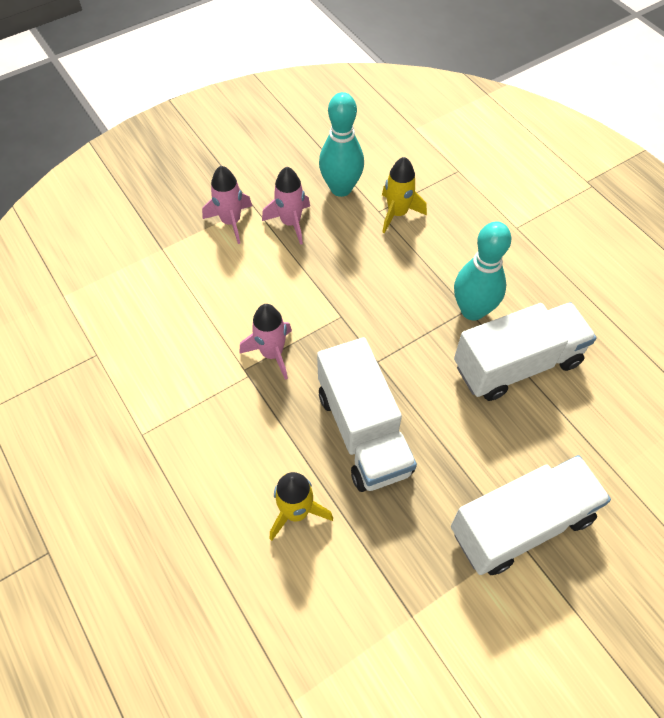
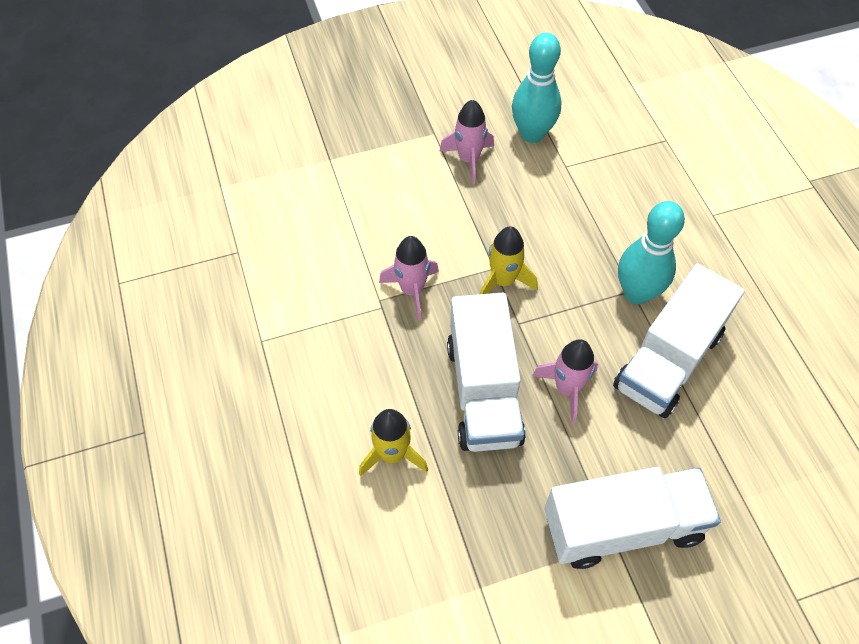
camera: 15 degrees right, 0 degrees up
pink rocket [202,166,252,244] -> pink rocket moved to [532,339,598,423]
yellow rocket [382,157,427,234] -> yellow rocket moved to [480,226,538,294]
white truck [454,302,597,401] -> white truck turned 135 degrees clockwise [613,264,745,418]

